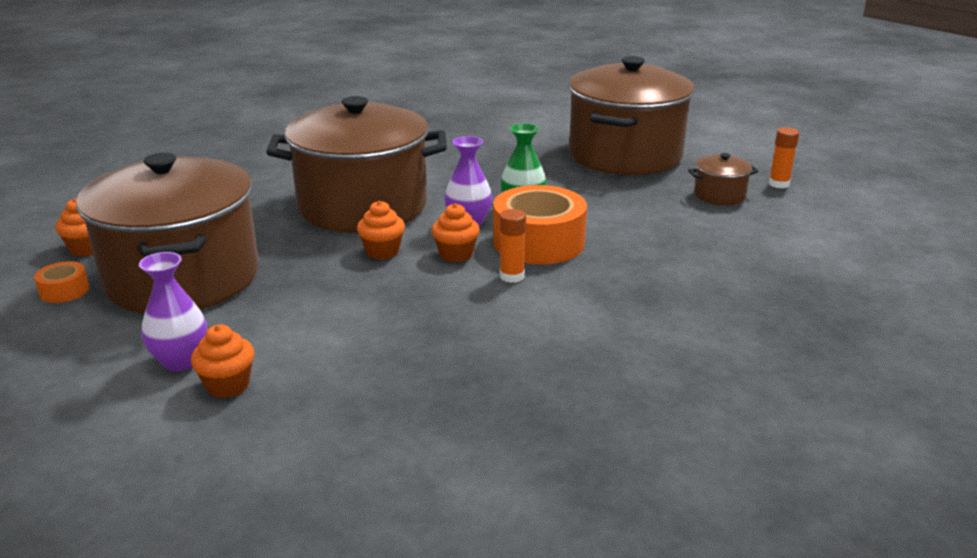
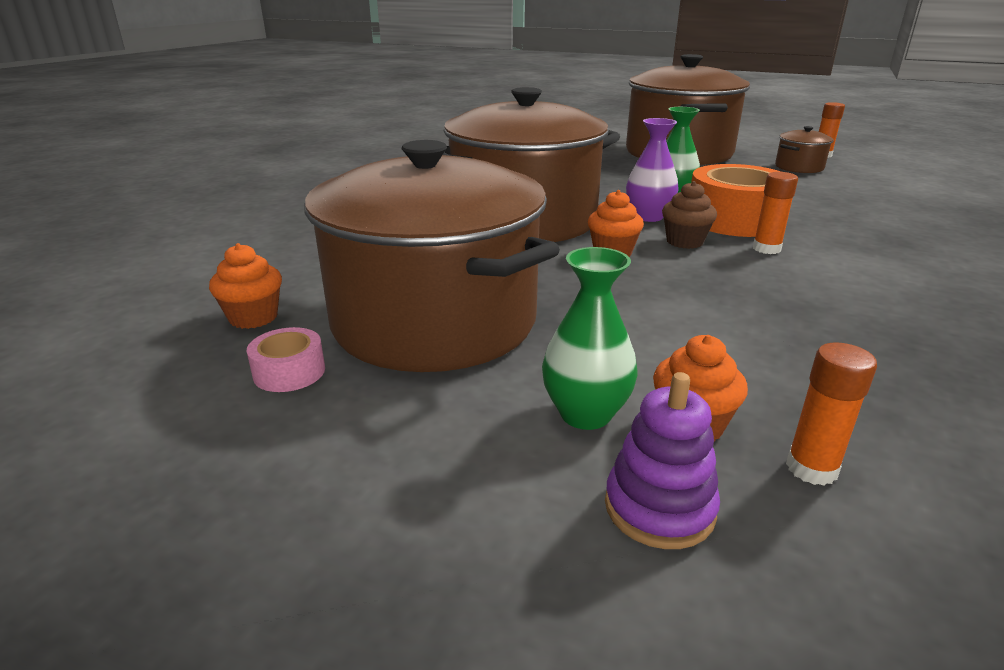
camera: 25 degrees left, 0 degrees up
orange tape [34,261,89,303] -> pink tape [247,327,325,392]
purple vase [139,252,207,371] -> green vase [542,247,637,430]
orange cupcake [432,203,480,262] -> brown cupcake [662,181,717,249]
none -> purple stacking toy [605,372,720,549]
none -> orange glue stick [786,342,877,486]

